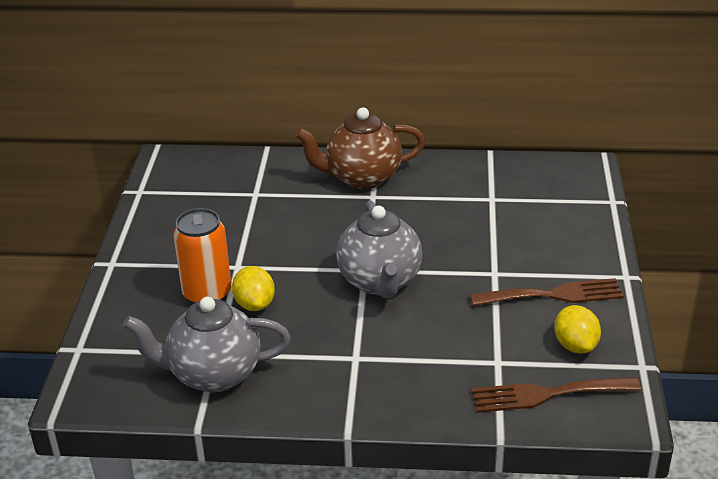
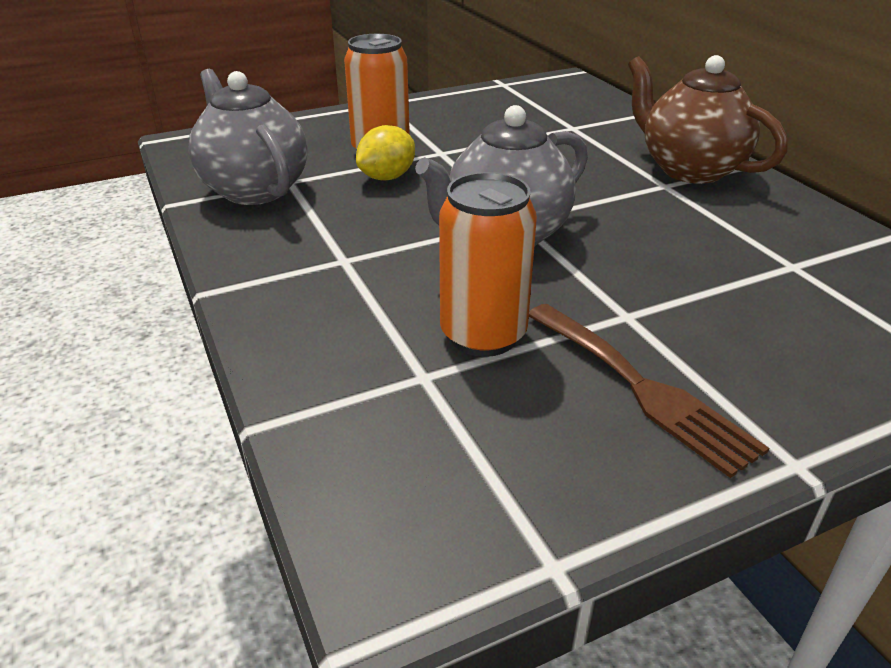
camera: 60 degrees right, 0 degrees up
brown fork [471,377,641,413] -> none
yellow lemon [554,305,601,354] -> none
none -> orange can [439,172,537,357]

